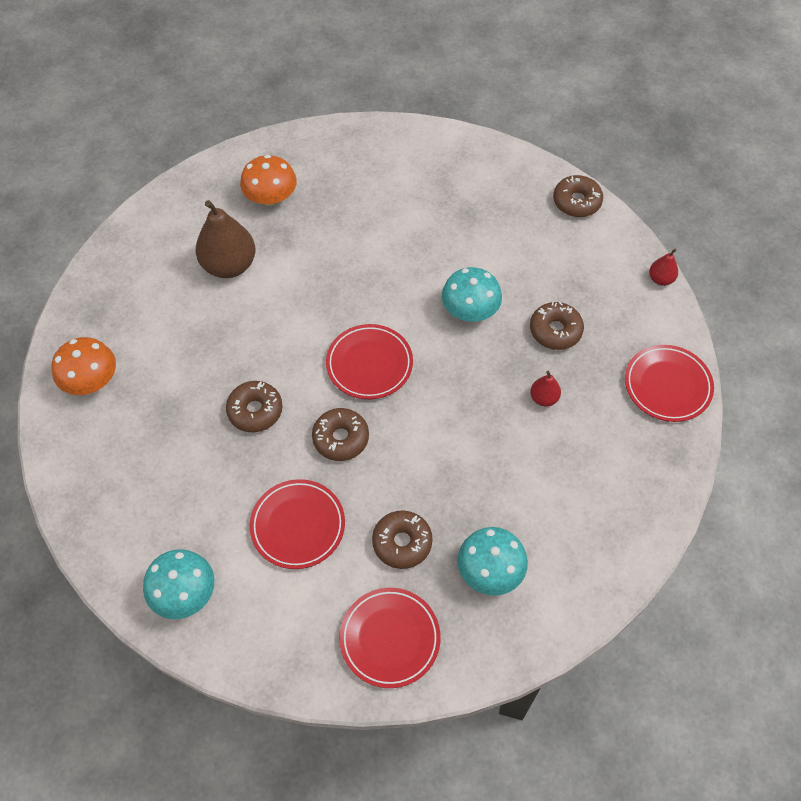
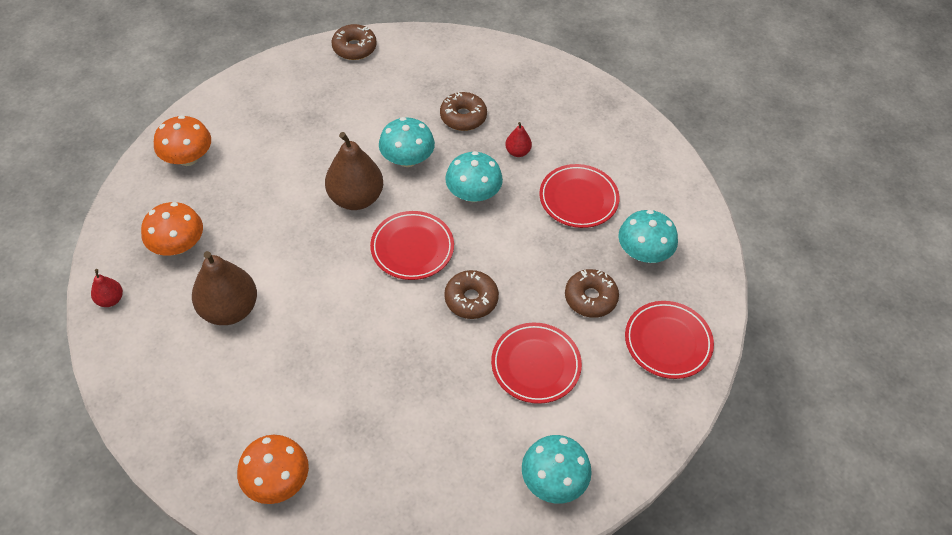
camera: 65 degrees left, 5 degrees down
brown donut [226,381,282,432] -> none
red plate [625,345,714,422] -> red plate moved to [539,164,619,228]
red pear [649,248,678,286] -> red pear moved to [91,269,123,307]
none -> orange mushroom [154,115,211,166]
none -> brown pear [325,132,383,210]
none -> turquoise mushroom [445,151,503,202]

